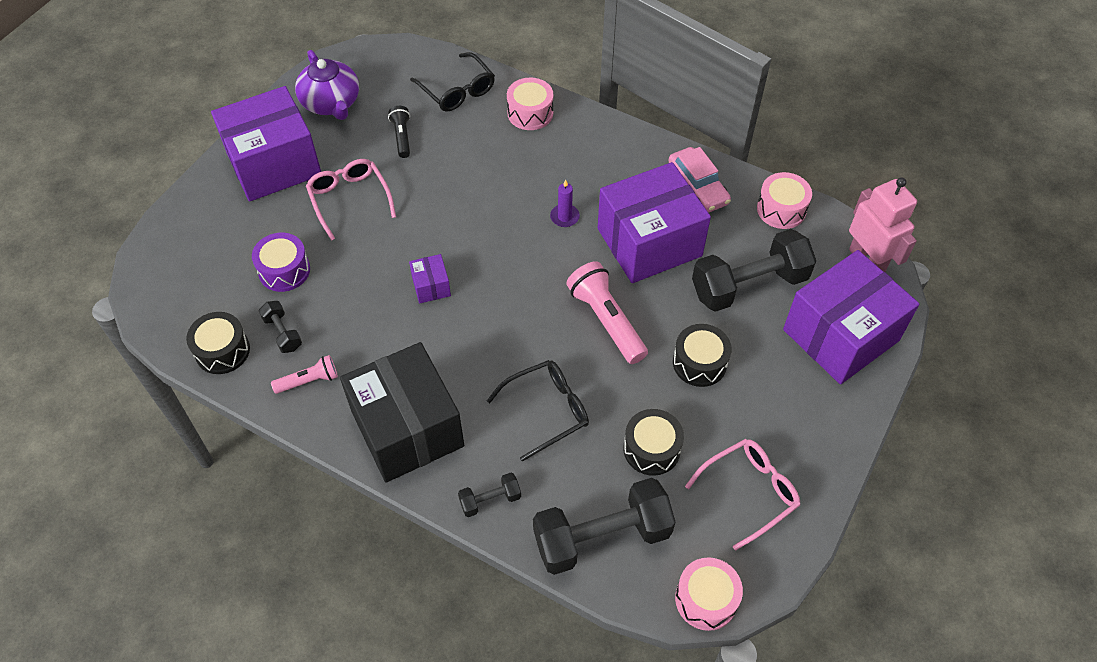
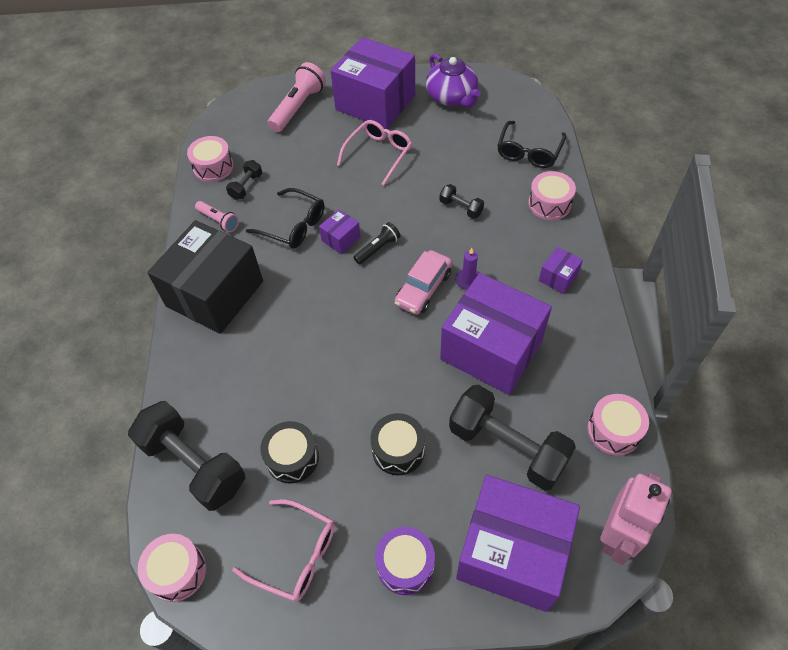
camera: 60 degrees right, 0 degrees up
black drum [186,312,250,374] -> pink drum [187,136,234,182]
purple drum [252,233,310,292] -> purple drum moved to [375,527,435,595]
purple teapot [295,50,359,120] -> purple teapot turned 60 degrees counterclockwise [426,54,481,108]
black flashlight [388,106,410,158] -> black flashlight moved to [353,222,400,265]
black dumbbell [458,473,521,517] -> black dumbbell moved to [440,184,484,219]
black glasses [487,360,589,462] -> black glasses moved to [246,188,324,249]
pink flashlight [566,261,648,364] -> pink flashlight moved to [268,62,326,132]
pink car [668,147,731,212] -> pink car moved to [394,250,452,315]
none -> purple box [539,247,583,294]

